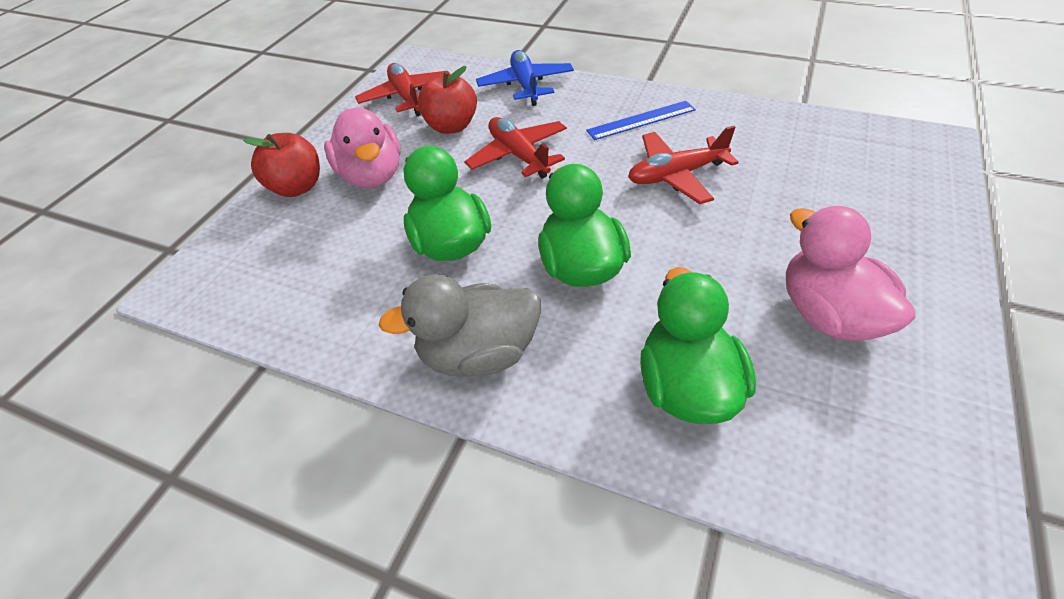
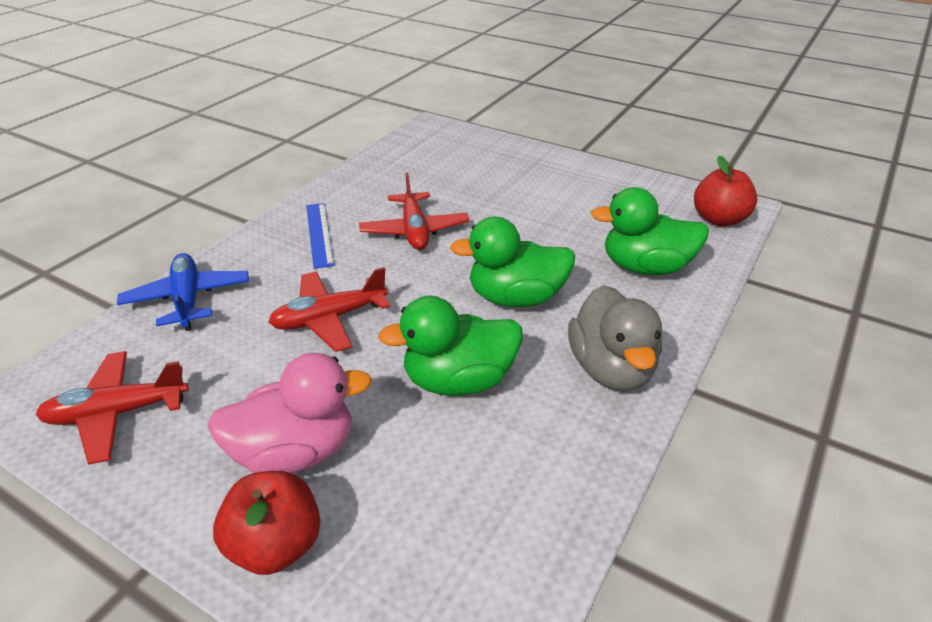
camera: 85 degrees left, 10 degrees down
red apple [418,66,477,134] -> red apple moved to [694,155,757,227]
blue plane [476,50,574,106] -> blue plane turned 75 degrees clockwise [117,253,249,331]
pink duck [786,206,915,341] -> none

